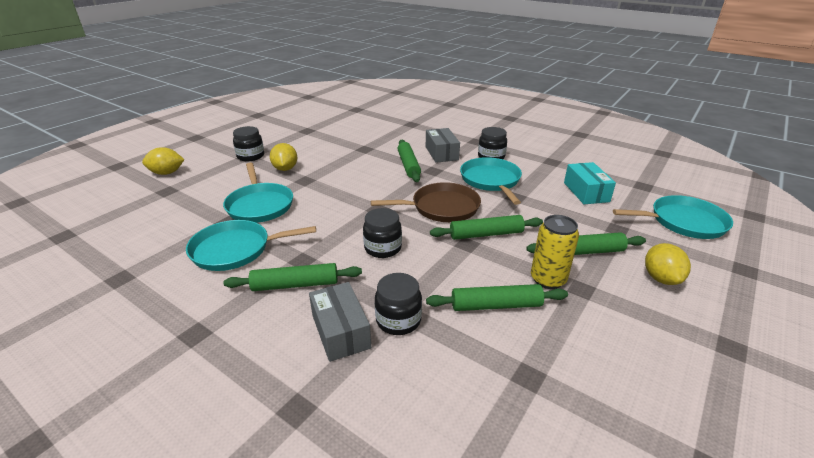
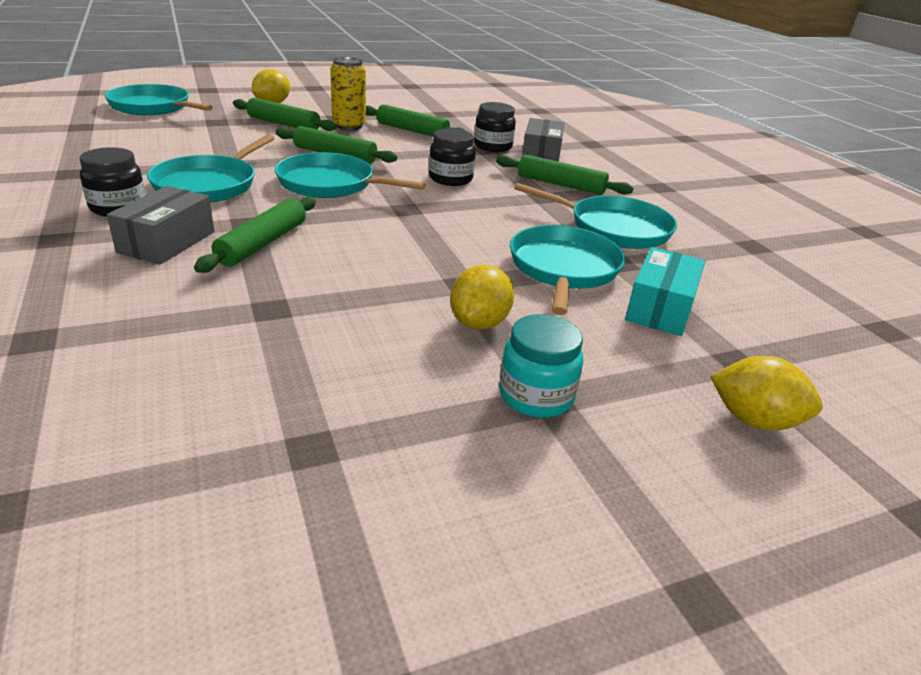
camera: 150 degrees left, 0 degrees up
black jar [233,126,264,161] -> turquoise jar [499,314,583,418]
brown pan [371,182,481,222] -> turquoise pan [275,152,426,198]
turquoise box [564,162,616,204] -> turquoise box moved to [625,247,705,336]

